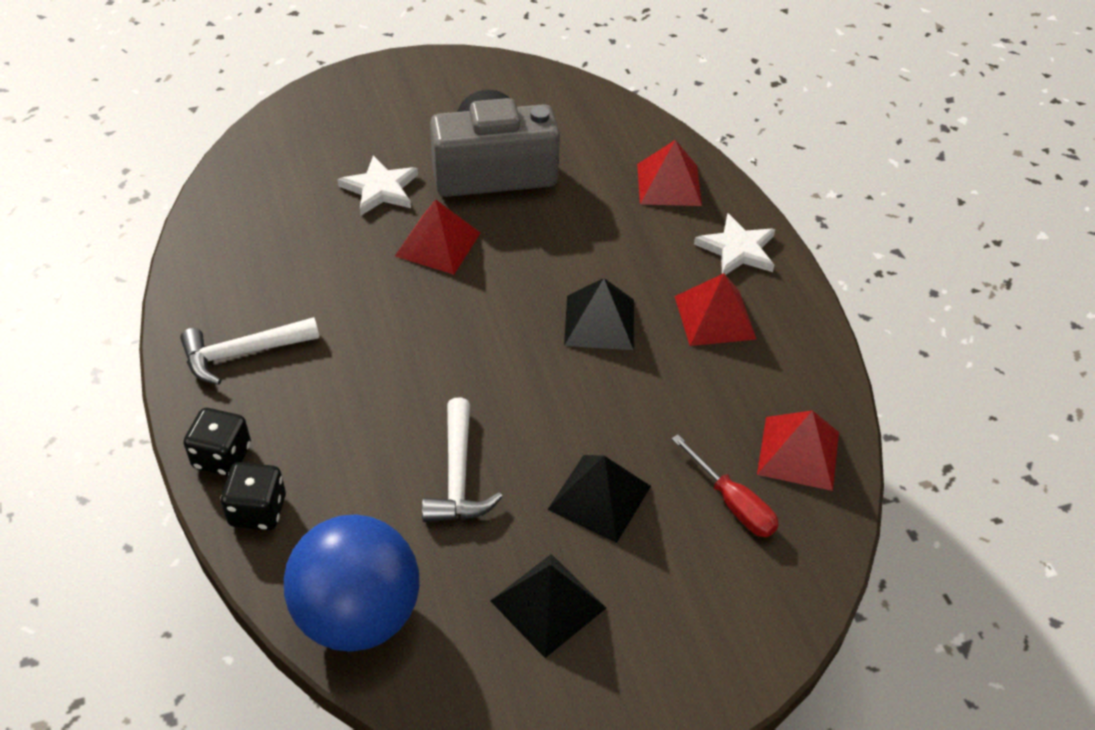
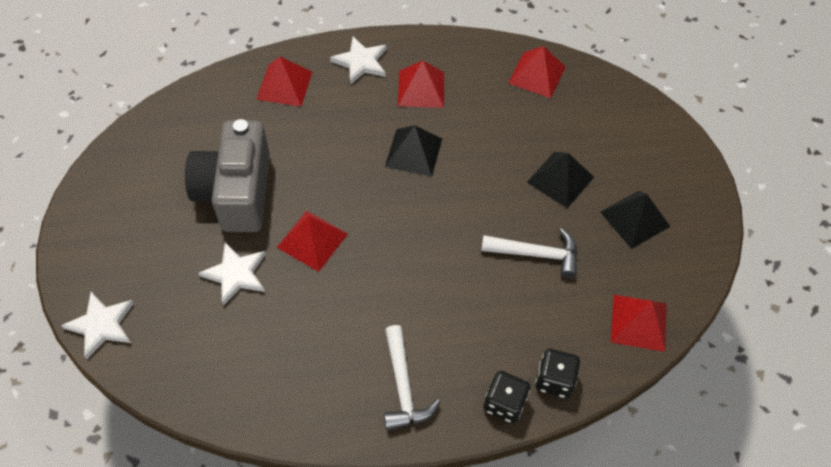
camera: 80 degrees left, 10 degrees up
blue ball [284,515,420,652] -> red pyramid [611,295,667,352]
red screwdriver [671,434,779,537] -> none
none -> white star [61,292,134,359]

